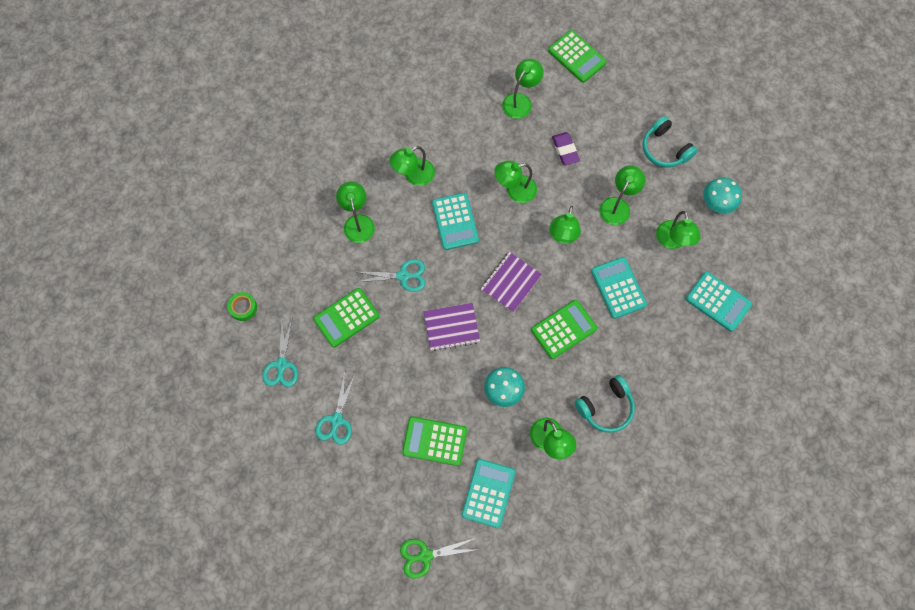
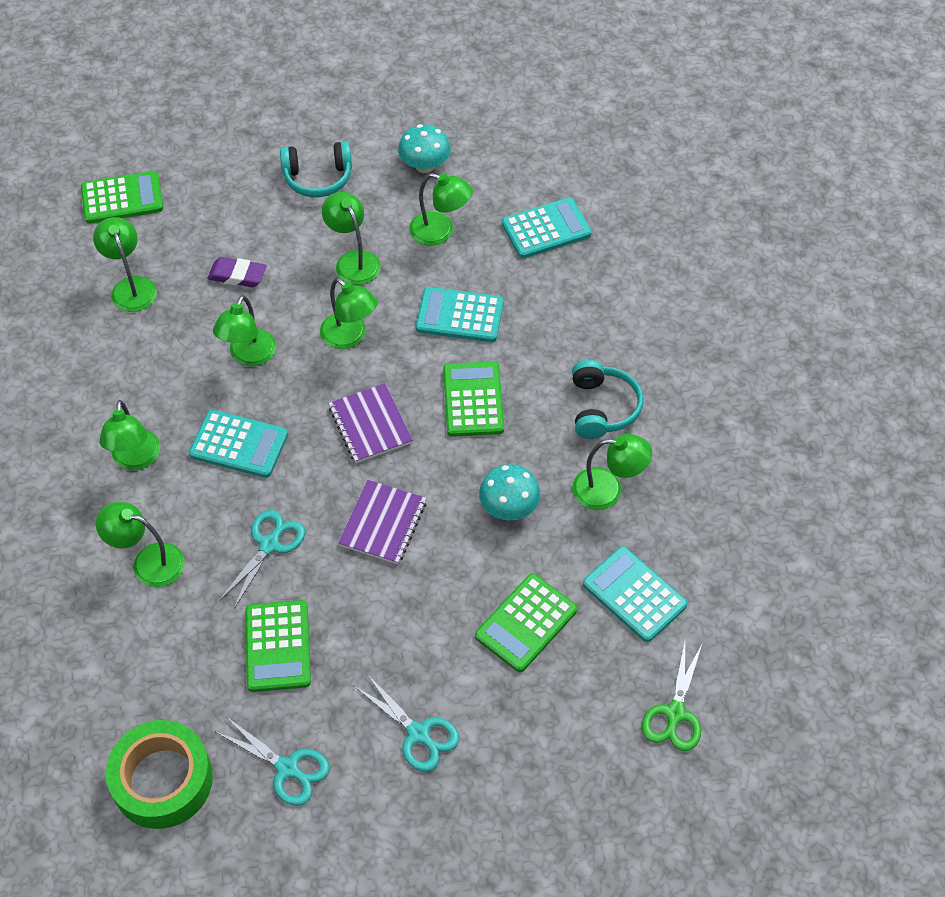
camera: 60 degrees left, 15 degrees down
green tape [228,292,257,321] -> green tape [106,720,213,829], size x2.10

